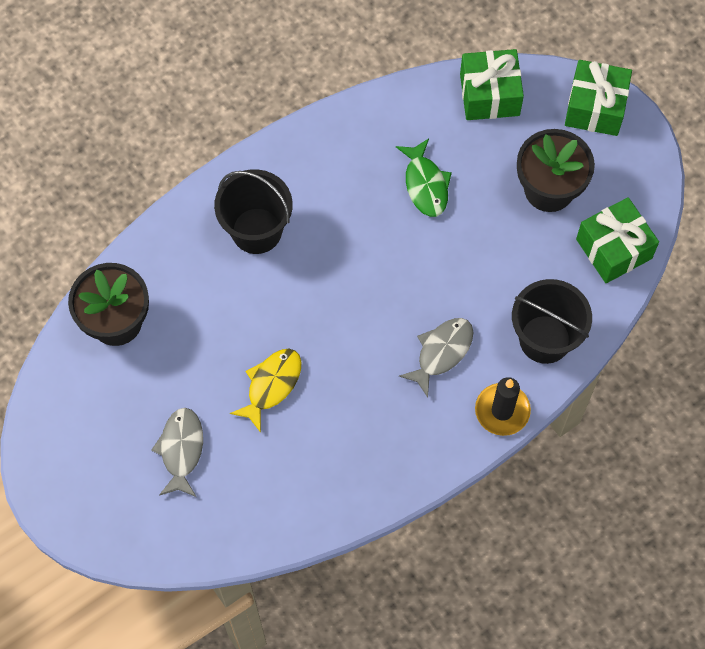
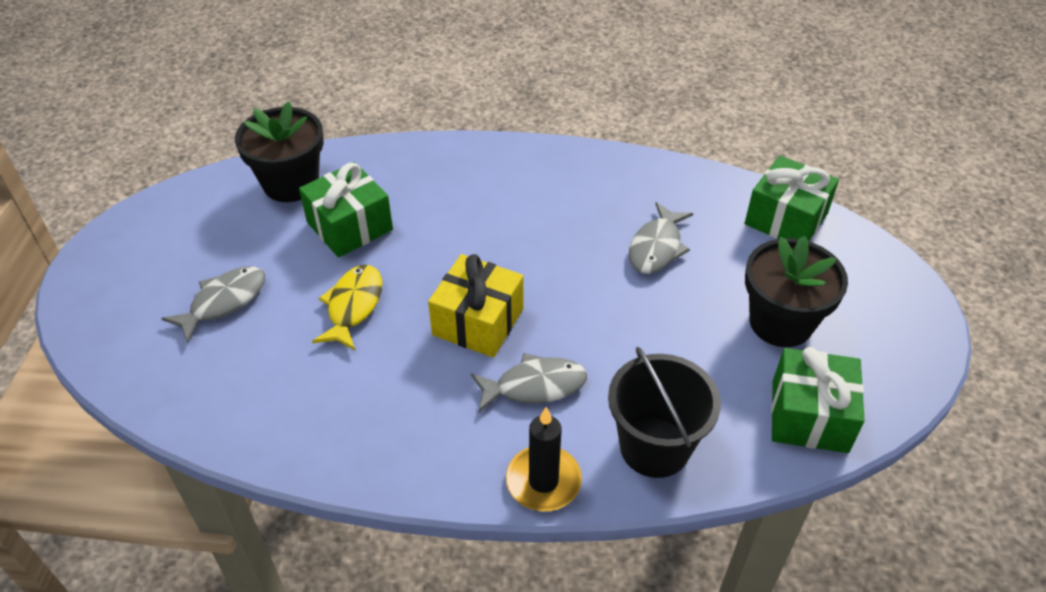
camera: 40 degrees right, 20 degrees down
black bucket [214,169,293,254] -> none
yellow fish [230,349,302,433] -> yellow fish turned 60 degrees counterclockwise [312,265,382,350]
green fish [396,138,452,217] -> grey fish [629,202,693,274]
green gift [565,60,632,136] -> green gift moved to [299,162,393,258]
none -> yellow gift [428,254,523,358]

